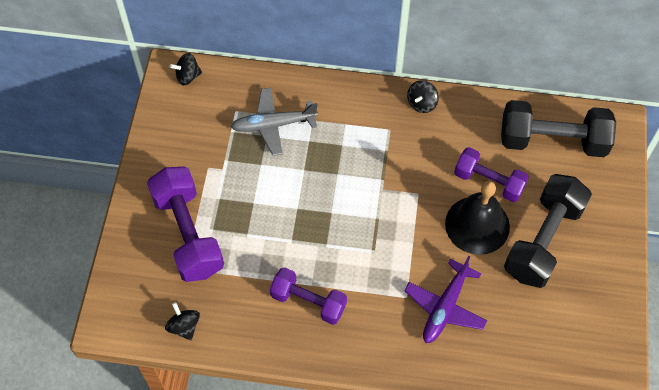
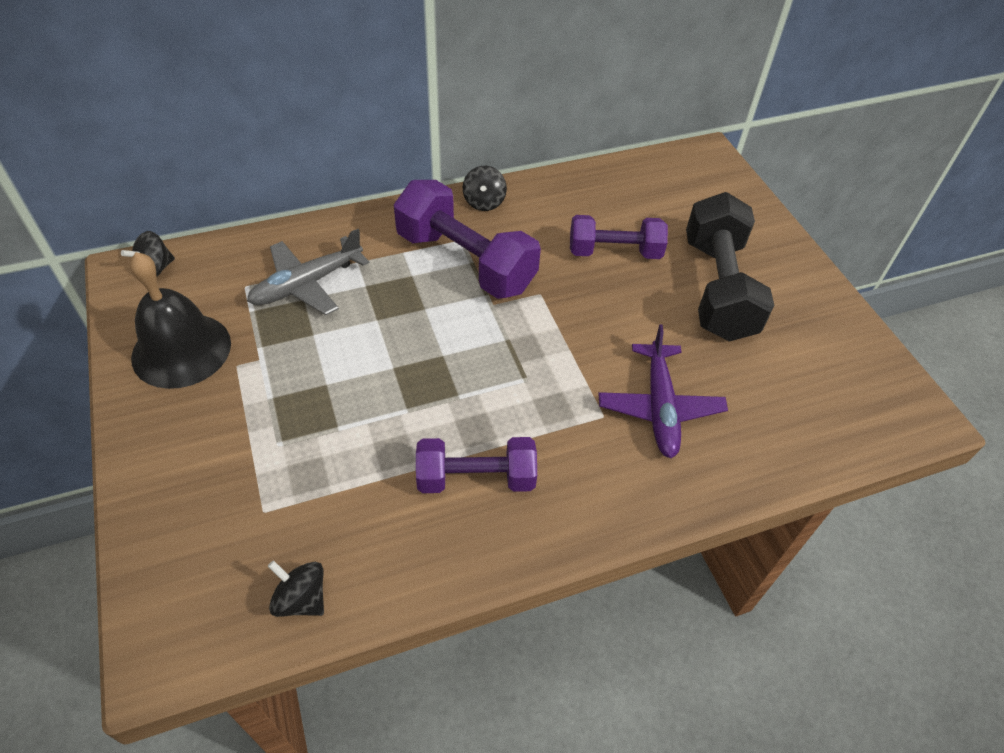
camera: 30 degrees left, 10 degrees down
purple dumbbell [147,167,224,282] -> purple dumbbell moved to [394,180,541,299]
black bell [445,181,510,255] -> black bell moved to [130,252,231,389]
black dumbbell [501,100,616,157] -> none

